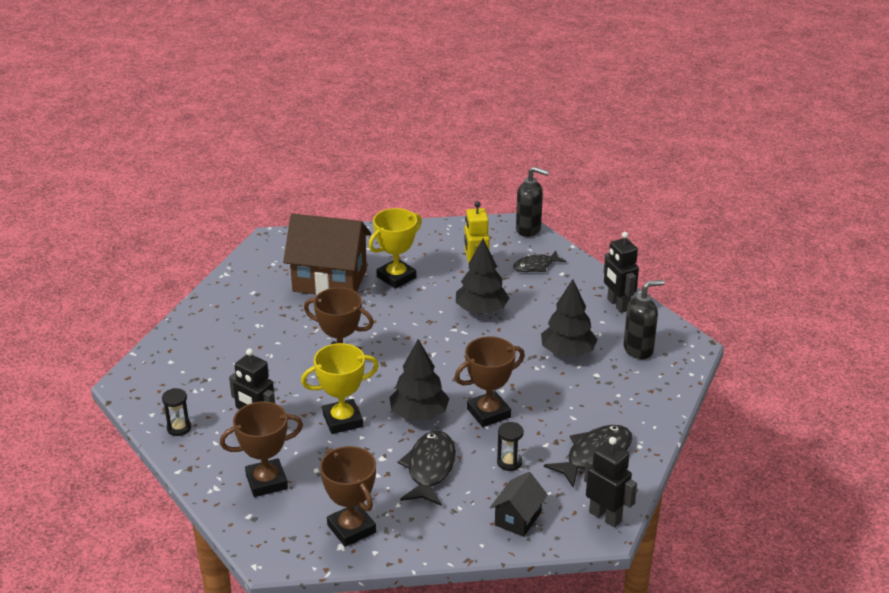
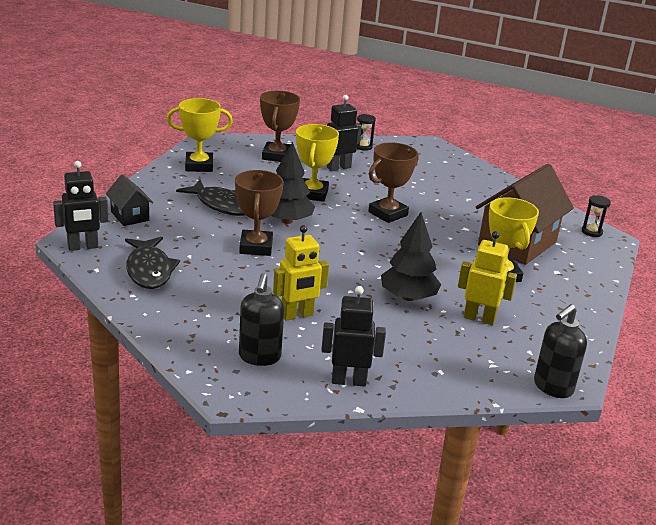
camera: 115 degrees right, 5 degrees down
brown trophy [320,446,376,547] -> yellow trophy [167,98,233,172]
black hourglass [497,422,524,471] -> black hourglass moved to [582,195,611,237]
black fish [513,251,567,272] -> none
black tree [541,279,598,357] -> yellow robot [273,225,329,321]

